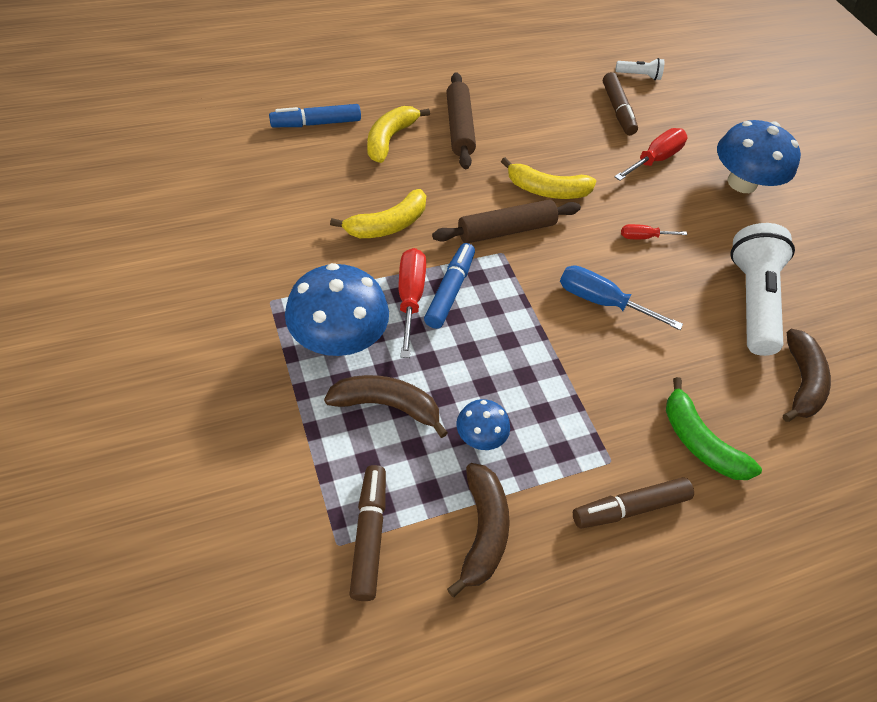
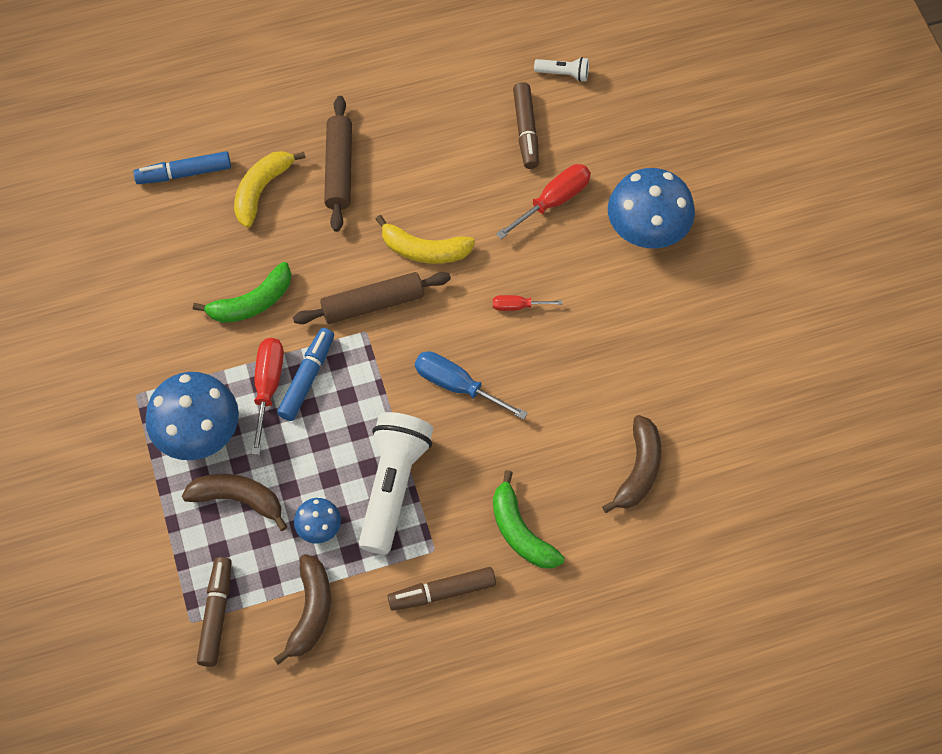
camera: 10 degrees right, 10 degrees up
yellow banana [330,189,426,238] -> green banana [193,262,291,323]
white flashlight [730,223,795,356] -> white flashlight moved to [359,412,433,555]

